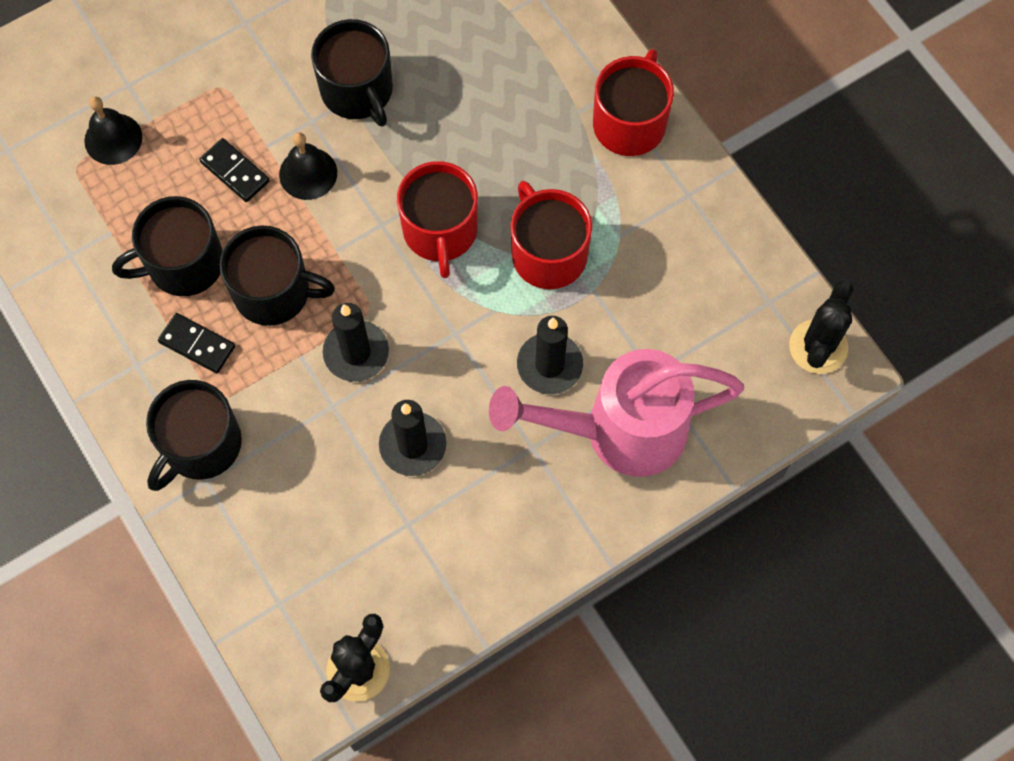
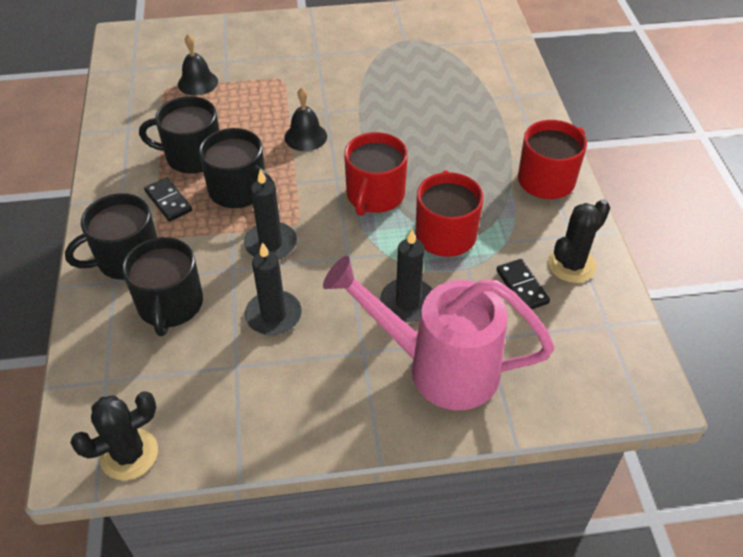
camera: 25 degrees right, 20 degrees down
black domino [199,138,270,202] -> black domino moved to [496,259,550,309]
black mug [311,19,393,127] -> black mug moved to [122,237,203,336]
black cactus [789,279,854,374] -> black cactus moved to [548,199,610,283]

